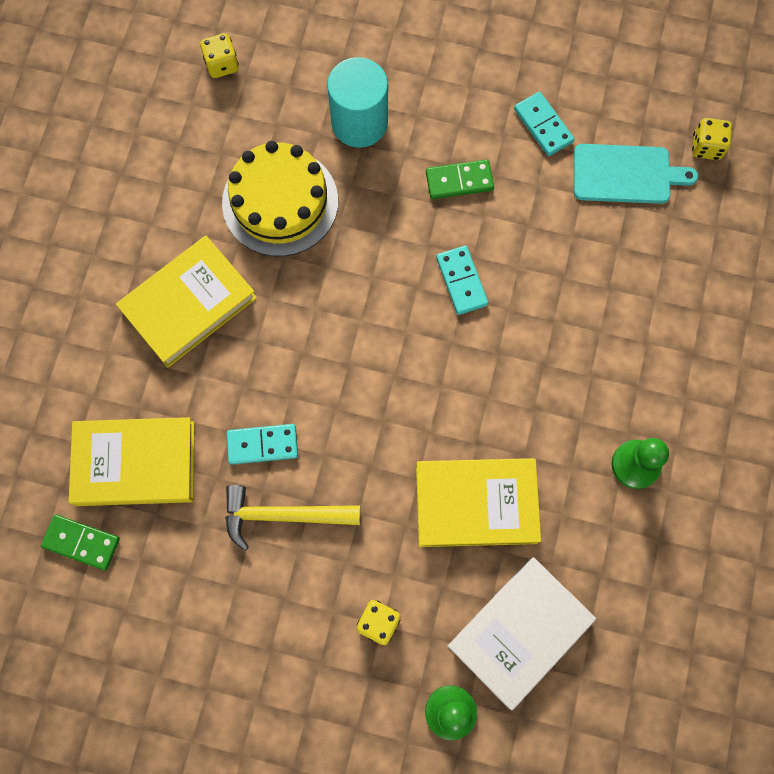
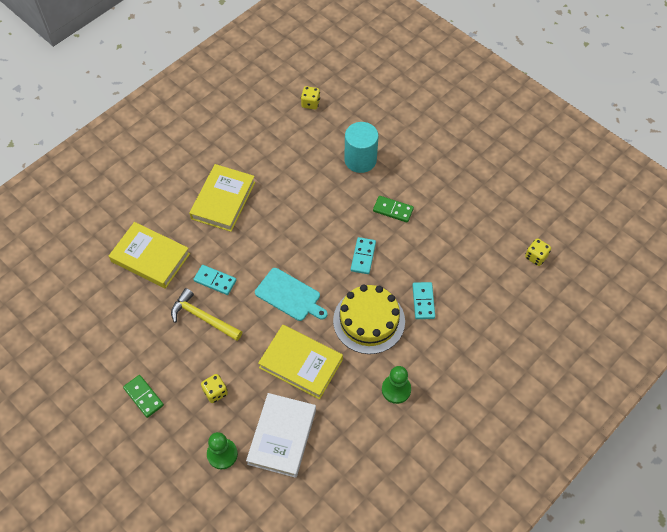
camera: 30 degrees right, 15 degrees down
green domino [41,514,120,570] -> green domino moved to [123,375,164,418]
yellow book [116,236,257,367] -> yellow book turned 60 degrees counterclockwise [189,164,255,232]
yellow cake [222,141,338,256] -> yellow cake moved to [333,284,405,354]
white book [448,557,596,710] -> white book turned 60 degrees counterclockwise [246,393,316,478]
turquoise domino [514,92,575,156] -> turquoise domino moved to [412,282,435,319]
turquoise cutting board [574,144,698,204] -> turquoise cutting board moved to [255,268,327,321]

